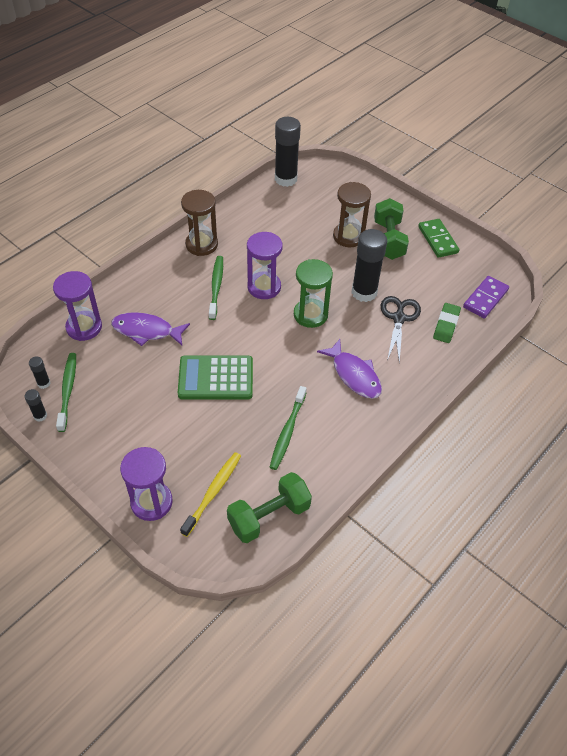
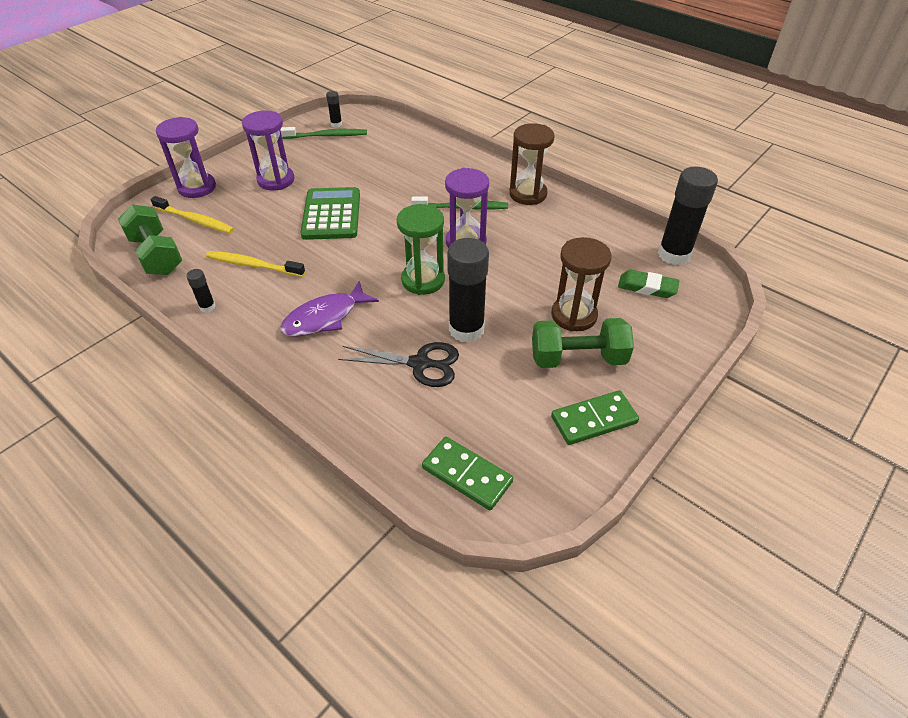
camera: 90 degrees right, 5 degrees down
black glue stick [25,389,47,422] -> black glue stick moved to [186,269,215,312]
purple hourglass [53,271,102,341] -> purple hourglass moved to [242,110,295,191]
purple fish [111,312,190,346] -> none
green toothbrush [270,386,307,470] -> yellow toothbrush [206,251,305,277]
green eraser [433,303,461,343] -> green eraser moved to [618,270,679,298]
purple domino [463,276,509,318] -> green domino [422,437,513,510]

